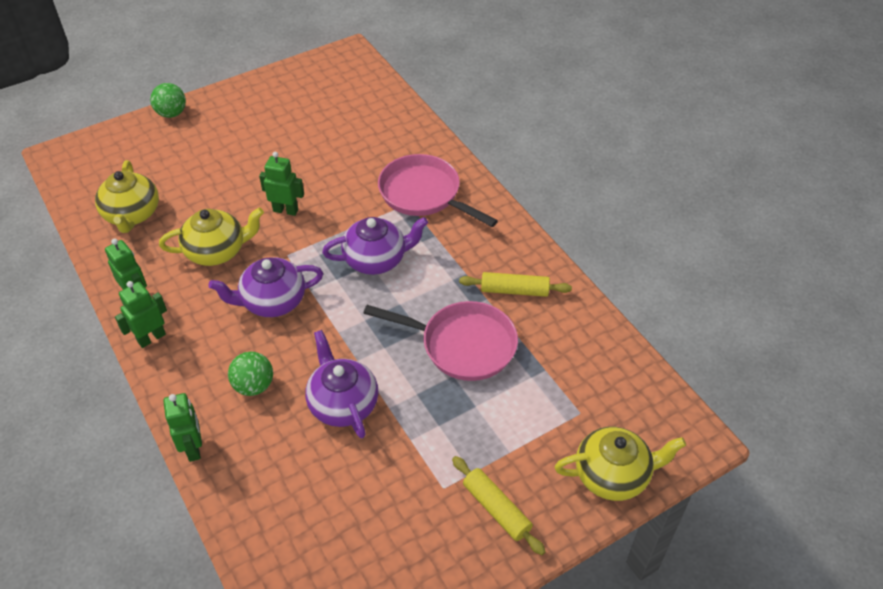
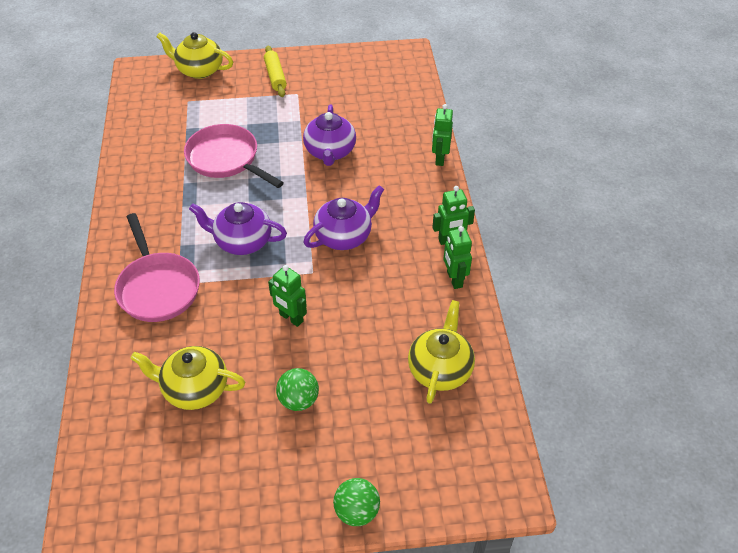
camera: 155 degrees left, 0 degrees up
yellow teapot [159,207,264,266] -> yellow teapot moved to [130,346,245,410]
purple teapot [208,257,323,317] -> purple teapot turned 45 degrees counterclockwise [303,185,384,250]
green ball [228,351,273,396] -> green ball moved to [276,368,319,411]
yellow rolling pin [459,272,572,297] -> none

